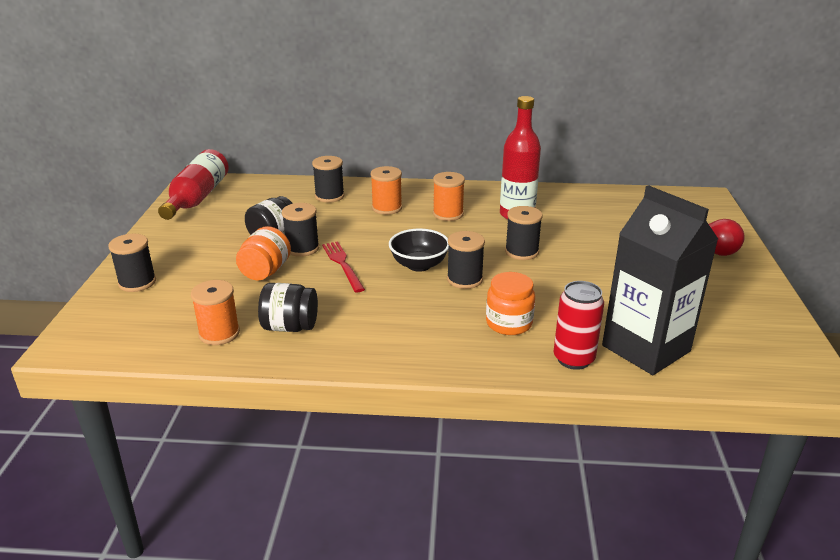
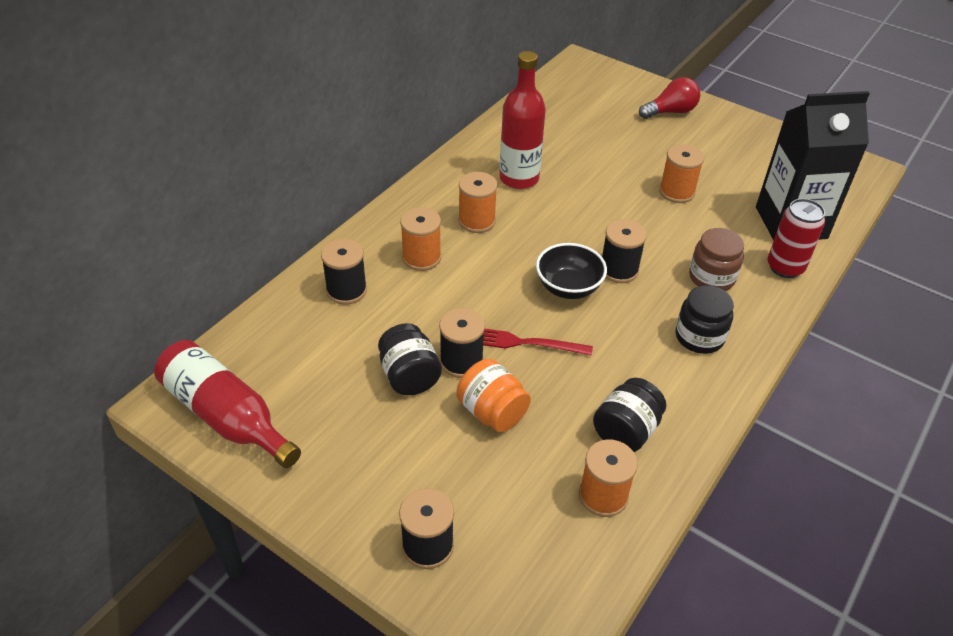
camera: 60 degrees left, 15 degrees up
orange jar [486,272,535,335] -> brown jar [689,228,744,291]
black spool [505,206,543,260] -> none
none -> orange spool [659,144,704,203]
none -> black jar [676,285,734,354]

